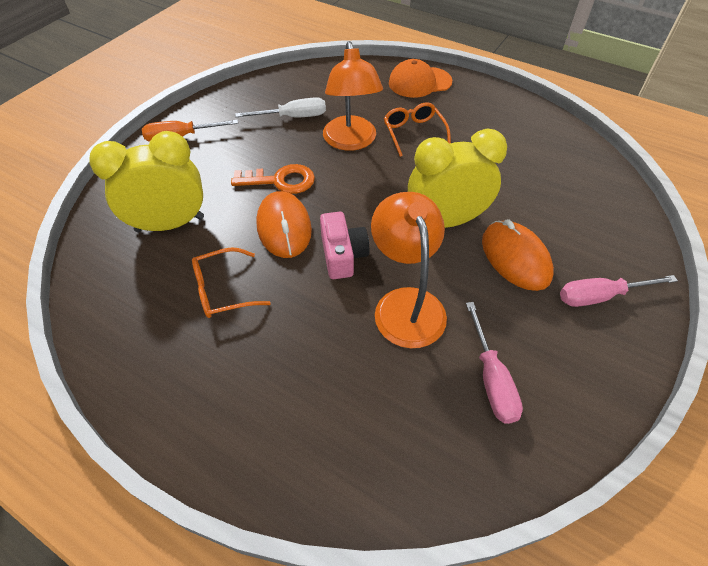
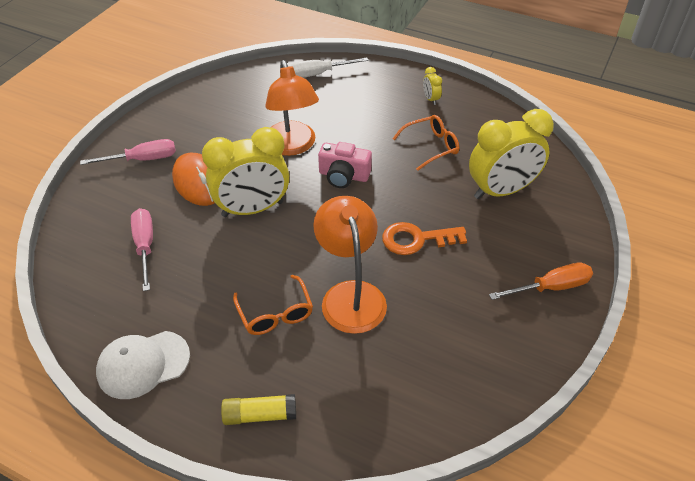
camera: 175 degrees right, 5 degrees down
white screwdriver [235,97,326,117] -> white screwdriver moved to [290,57,368,78]
orange mouse [256,191,312,258] -> none
pink camera [320,212,369,279] -> pink camera turned 60 degrees counterclockwise [318,142,372,188]
orange cap [389,59,452,98] -> yellow glue stick [221,394,296,425]
pink screwdriver [466,302,523,424] -> pink screwdriver moved to [131,208,153,291]
none -> white cap [96,331,190,399]
none -> yellow clock [423,67,442,105]

